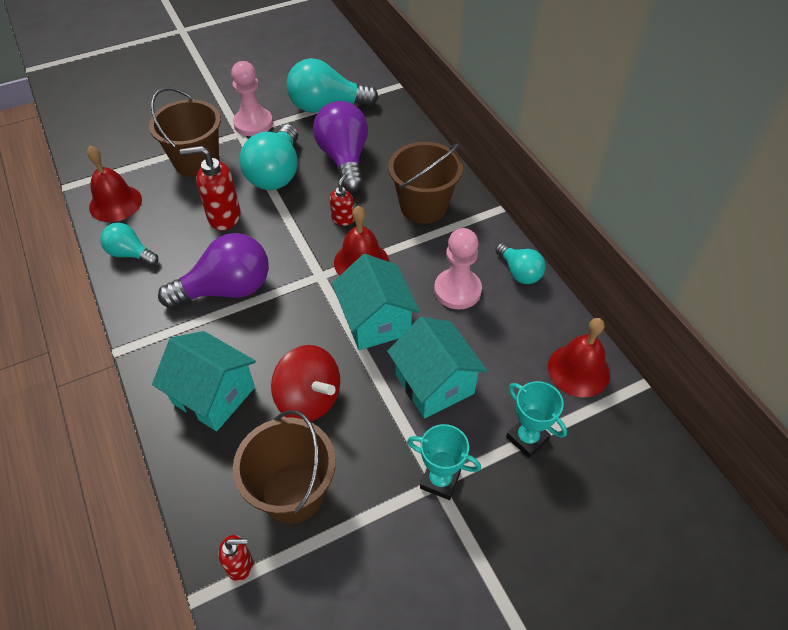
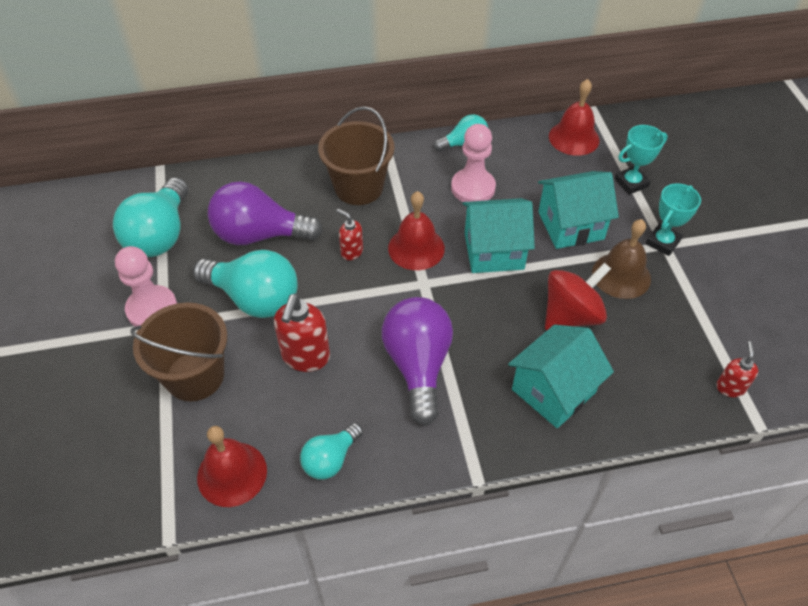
camera: 75 degrees left, 0 degrees up
brown bucket [233,410,336,524] -> none
none -> brown bell [592,219,651,299]

